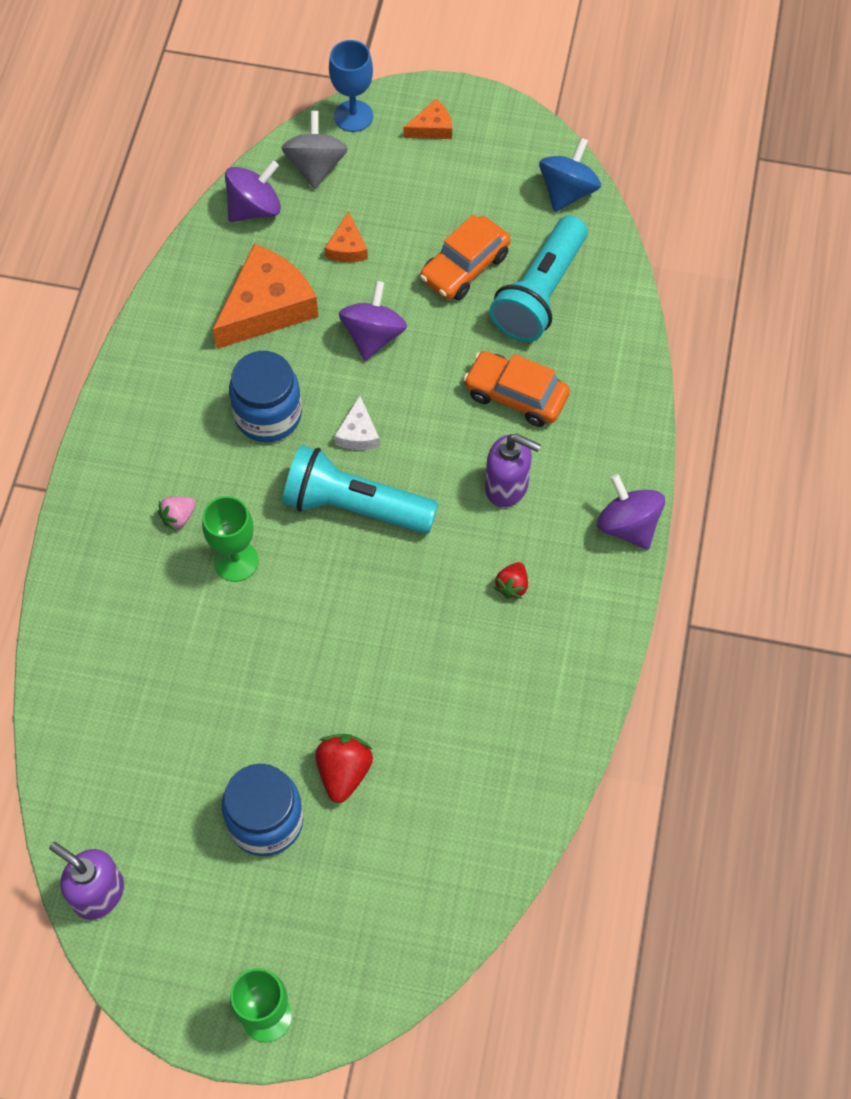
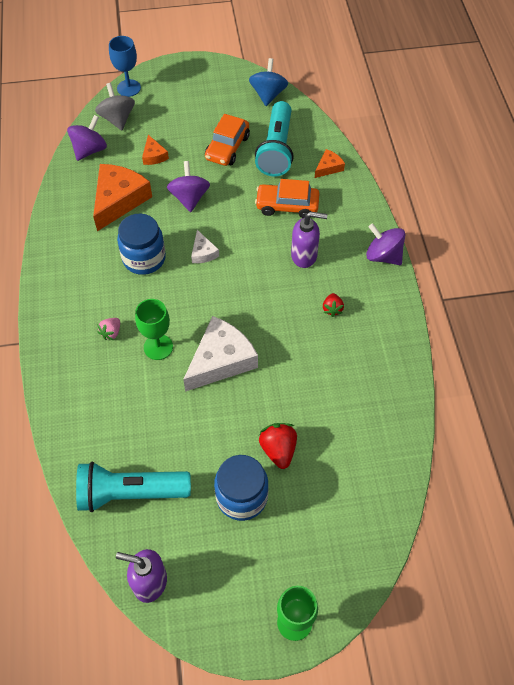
camera: 20 degrees left, 5 degrees down
turquoise flashlight [283,445,438,534] -> turquoise flashlight moved to [76,462,191,512]
orange cheese [403,99,452,139] -> orange cheese moved to [315,149,345,178]
none -> white cheese [183,316,258,392]

